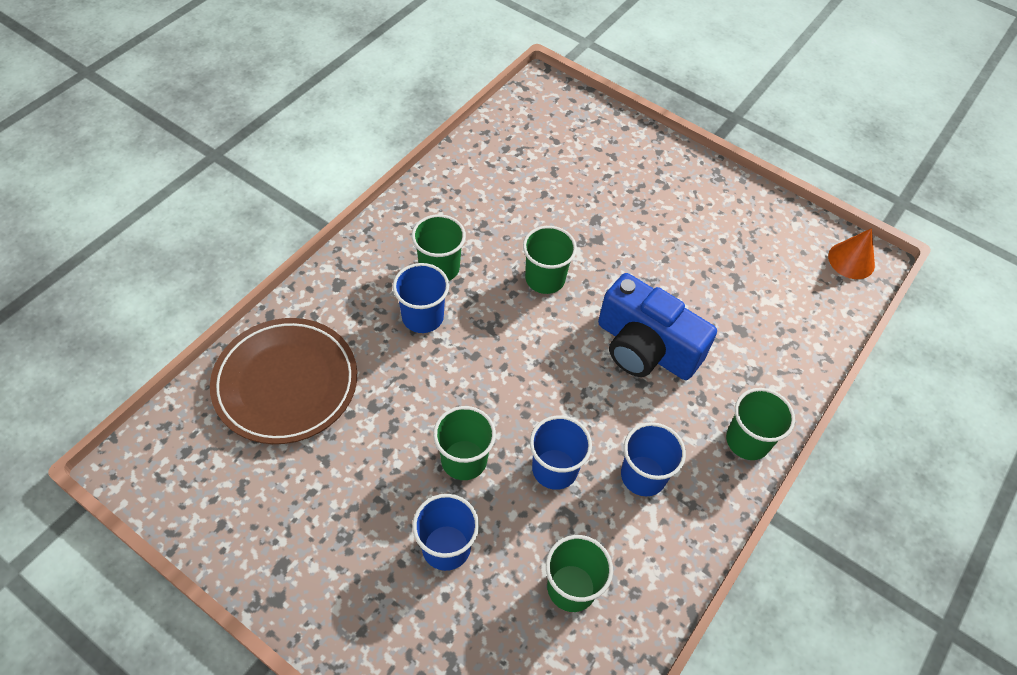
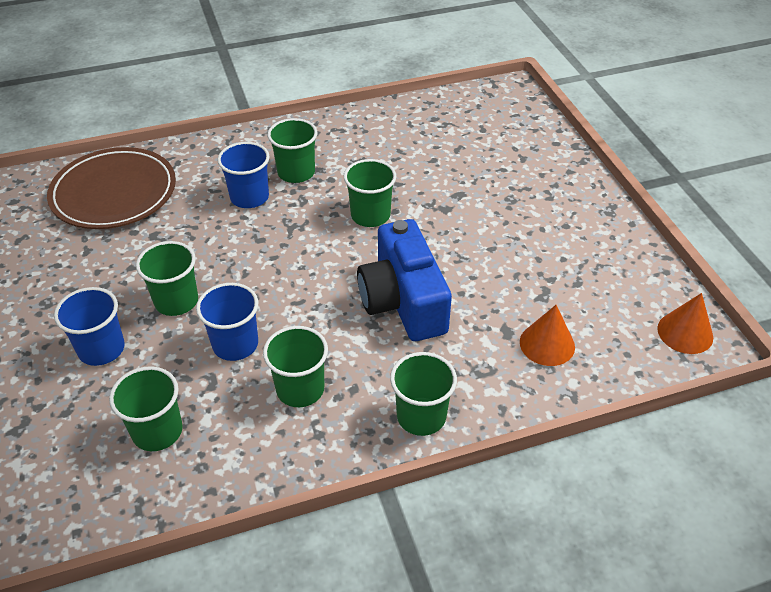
camera: 40 degrees right, 10 degrees down
blue cup [621,422,686,497] -> green cup [263,326,328,407]
none -> orange cone [520,305,575,366]

